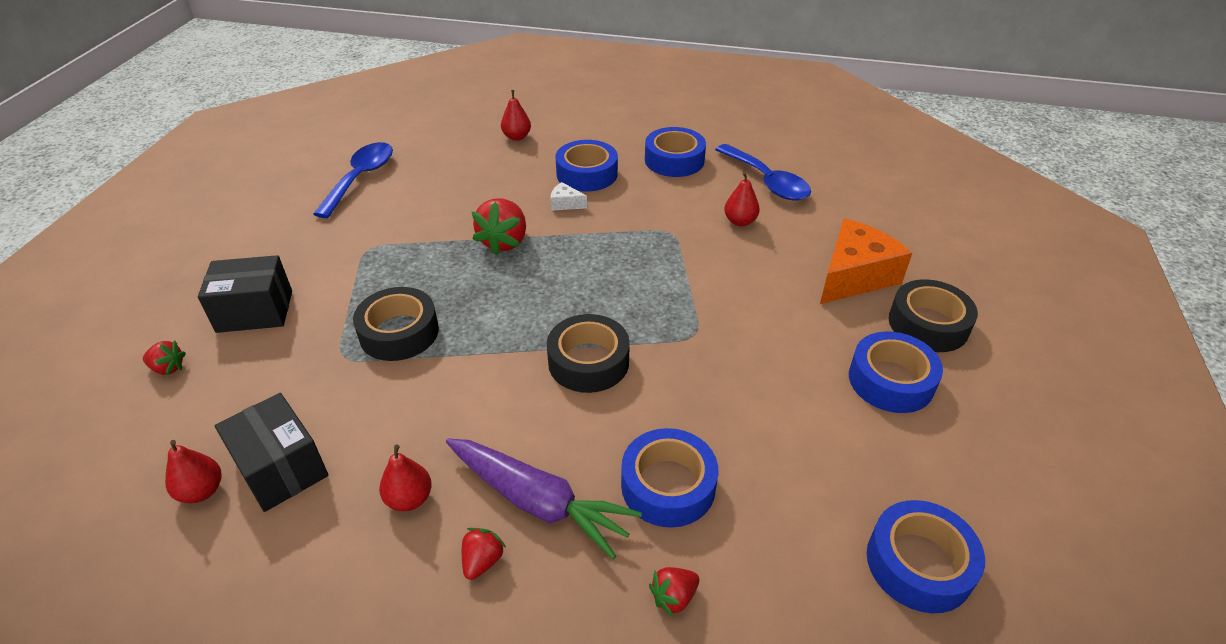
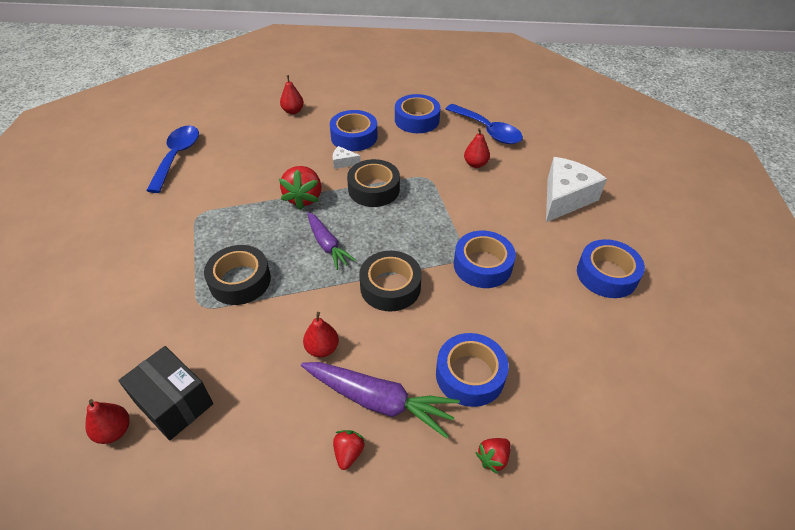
camera: 10 degrees left, 5 degrees up
red strawberry [143,341,186,375] -> none
black box [198,255,292,333] -> none
red pear [379,445,432,511] -> red pear moved to [303,312,339,358]
orange cheese [820,219,912,304] -> white cheese [546,157,607,222]
blue tape [867,500,985,613] -> blue tape moved to [454,231,516,288]
black tape [889,279,978,352] -> black tape moved to [347,159,400,207]
none -> purple carrot [307,212,357,270]

